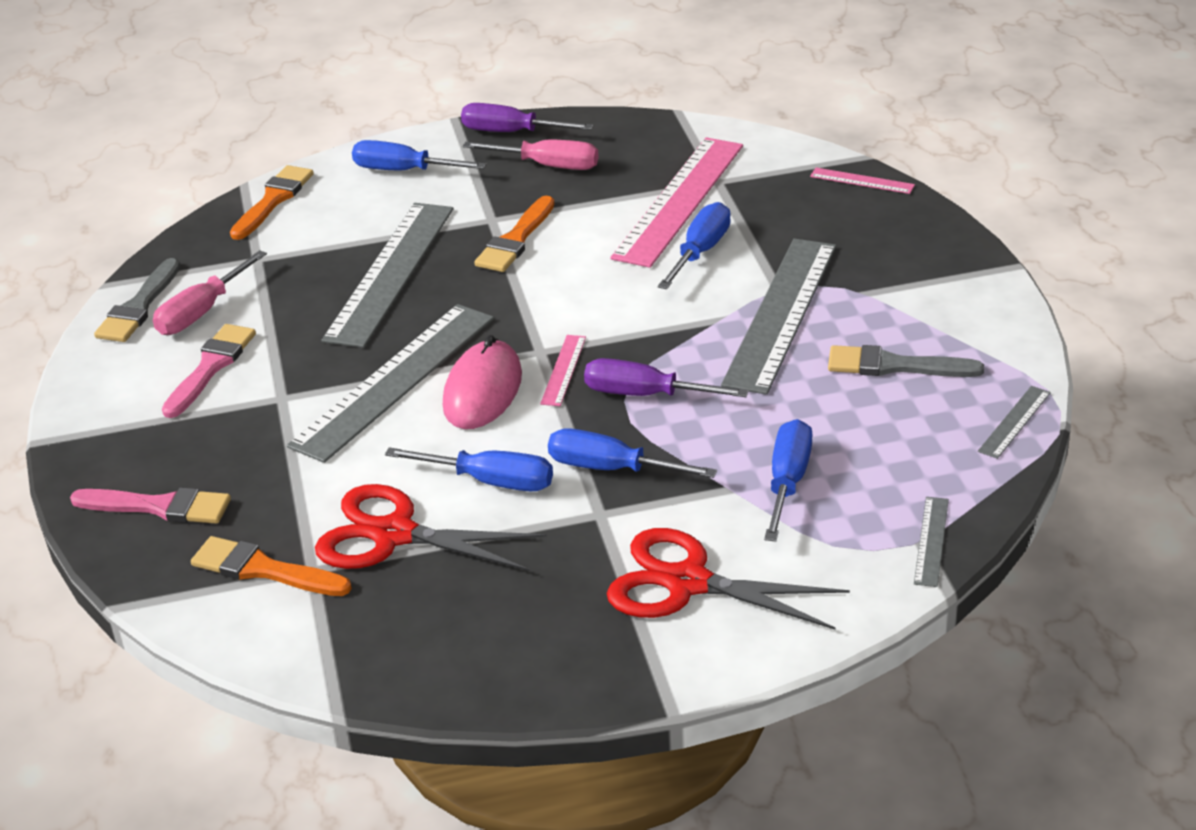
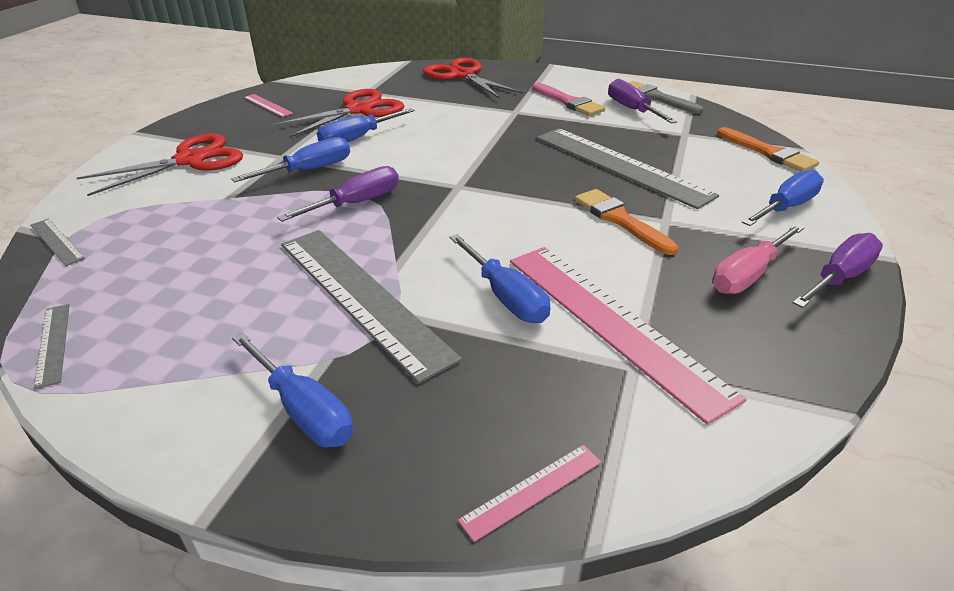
camera: 120 degrees right, 0 degrees up
pink brush [70,487,231,524] -> red scissors [423,58,523,99]
pink screwdriver [153,250,267,335] -> purple screwdriver [608,79,677,124]
orange brush [191,536,352,596] -> none
grey ruler [287,304,494,463] -> none
pink mouse [443,335,522,429] -> none
pink ruler [540,335,586,406] -> pink ruler moved to [244,94,293,117]
blue screwdriver [764,419,813,542] -> blue screwdriver moved to [232,332,353,447]
grey brush [828,345,984,377] -> none

